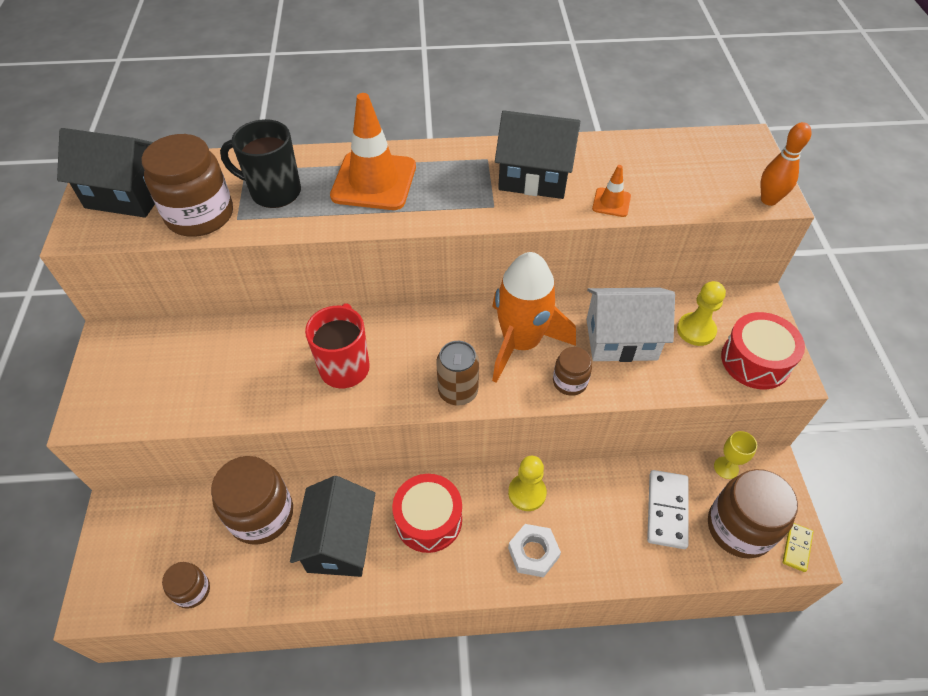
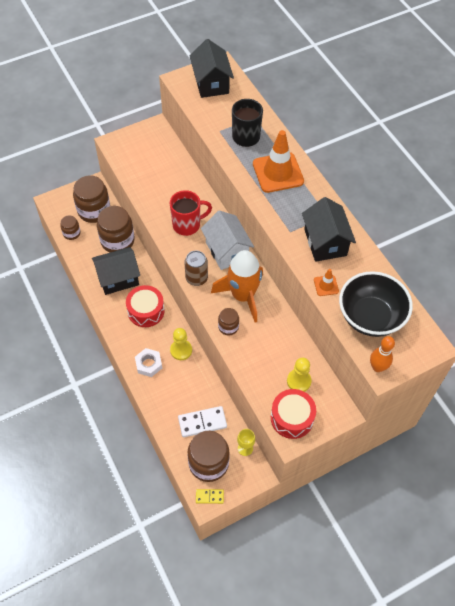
camera: 65 degrees right, 5 degrees up
brown jar [142,134,233,237] -> brown jar moved to [73,175,110,223]
white house [586,287,675,362] -> white house moved to [201,210,254,270]
none -> black bowl [339,271,413,337]

